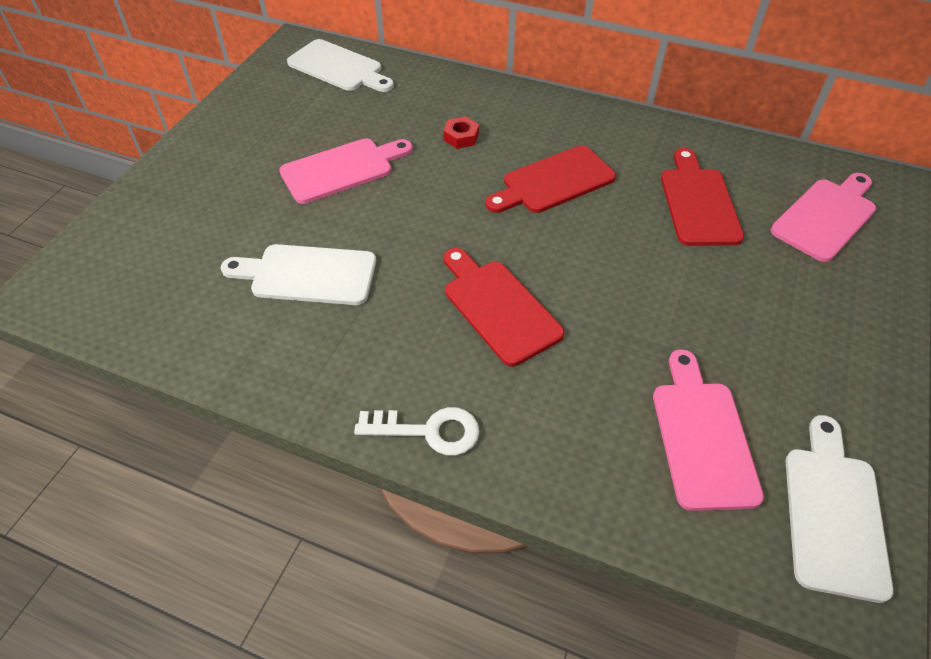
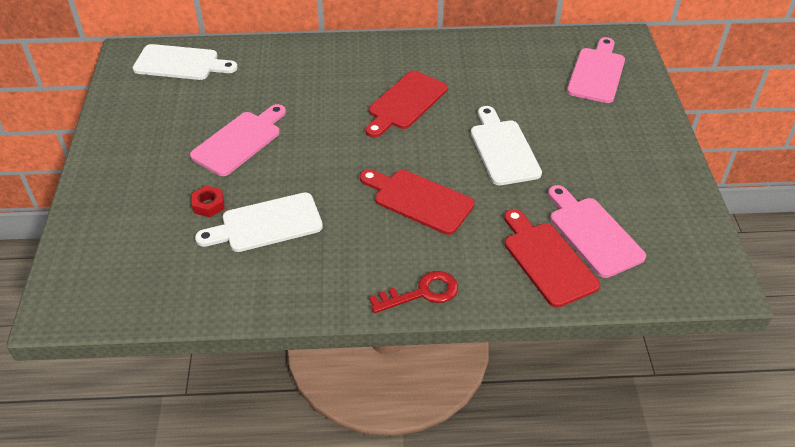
camera: 25 degrees left, 5 degrees down
white key [354,407,480,456] -> red key [369,271,458,313]
red nut [443,117,479,149] -> red nut moved to [192,185,225,217]
red cutting board [661,148,744,246] -> red cutting board moved to [504,209,600,308]
white cutting board [786,415,894,603] -> white cutting board moved to [471,106,542,185]

